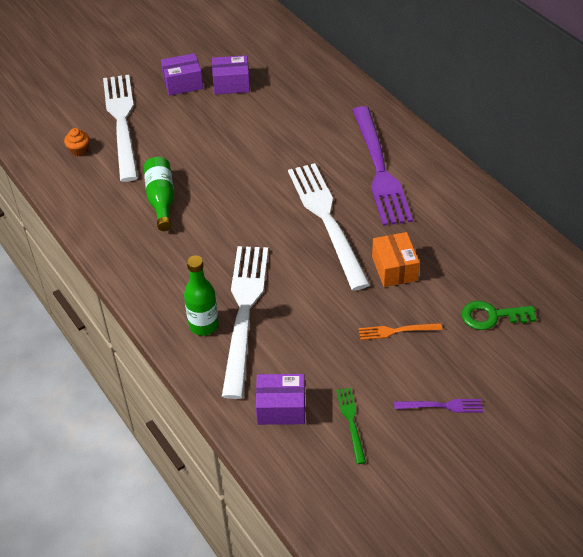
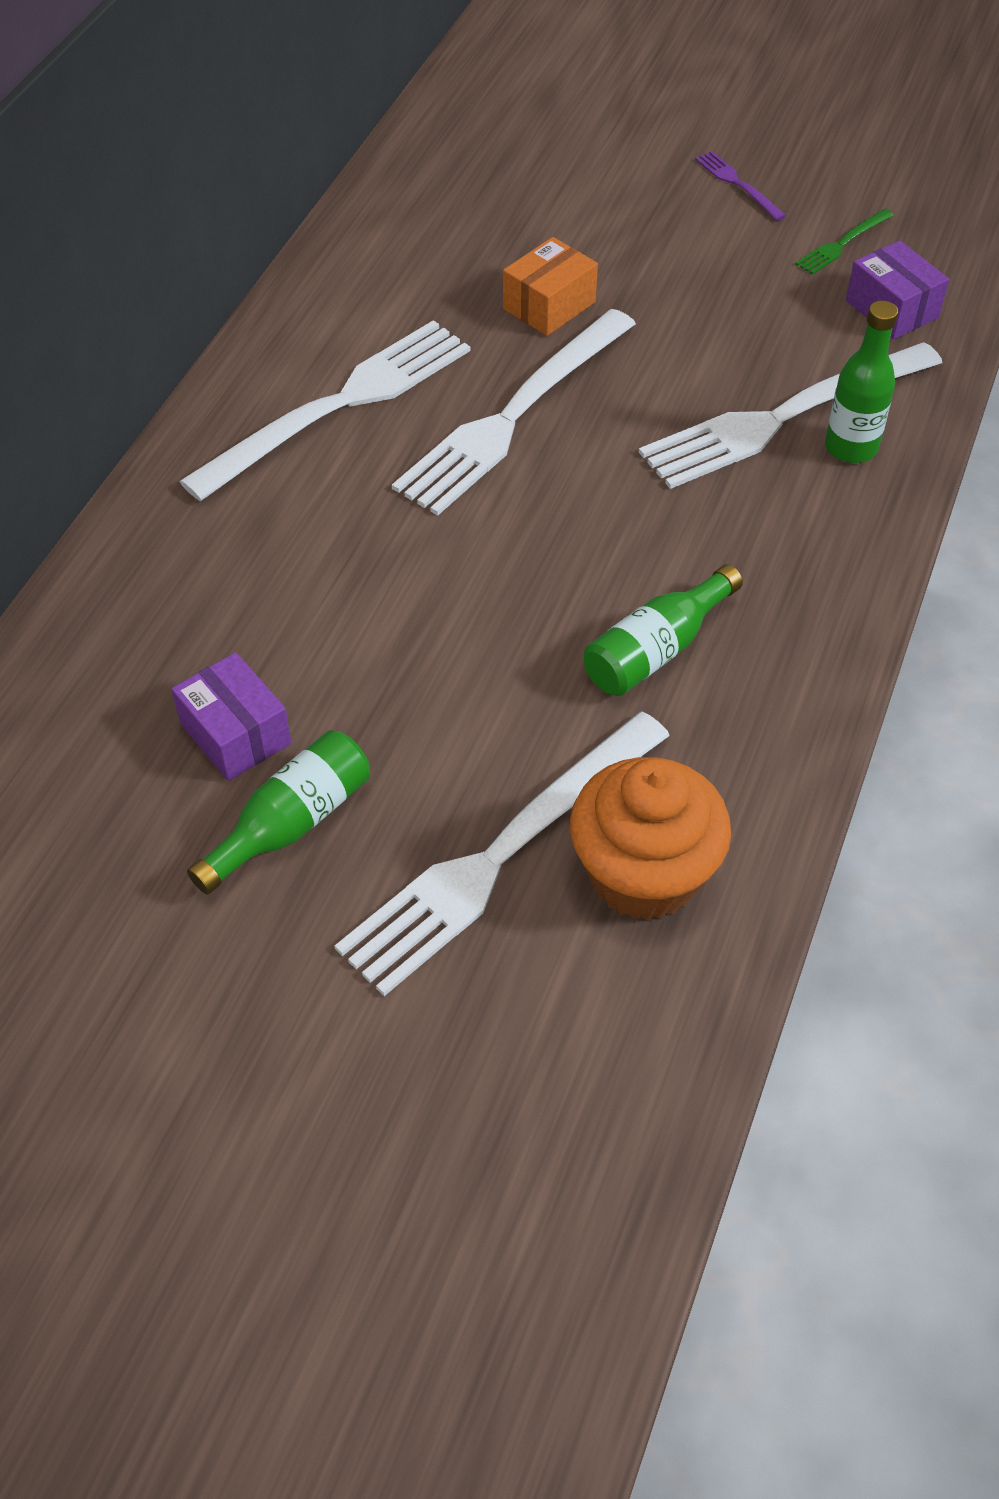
camera: 125 degrees left, 5 degrees up
orange cupcake [64,128,89,156] -> orange cupcake [570,757,731,920], size x2.43
purple box [161,53,203,96] -> green bottle [187,730,370,895]
purple fork [353,106,413,226] -> white fork [179,320,470,501]
orange fork [359,323,442,340] -> none
green key [462,301,537,330] -> none

